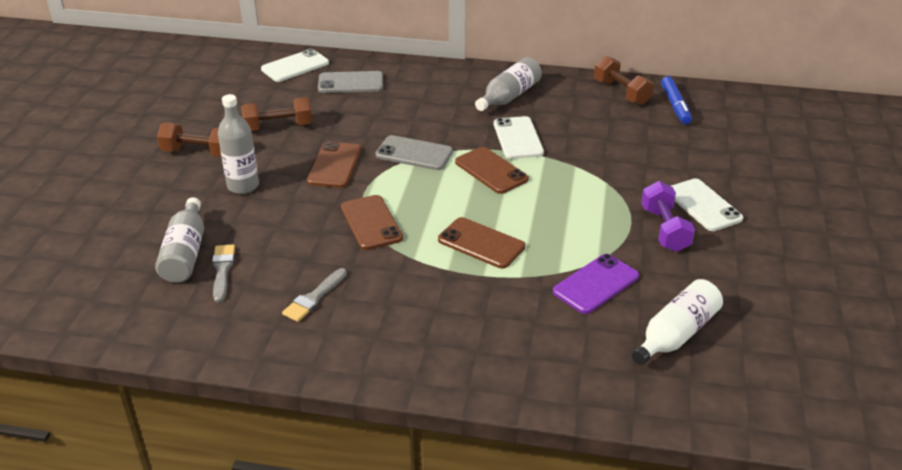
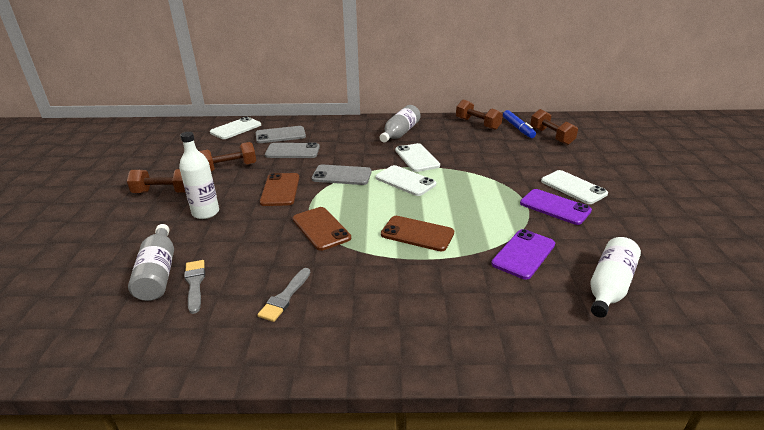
camera: 10 degrees left, 5 degrees down
grey bottle [218,94,259,194] -> white bottle [179,132,219,219]
brown phone [455,147,529,194] -> white phone [376,165,436,196]
purple dumbbell [641,181,695,252] -> purple phone [520,189,592,225]
none -> grey phone [265,143,320,158]
none -> brown dumbbell [530,109,578,145]

